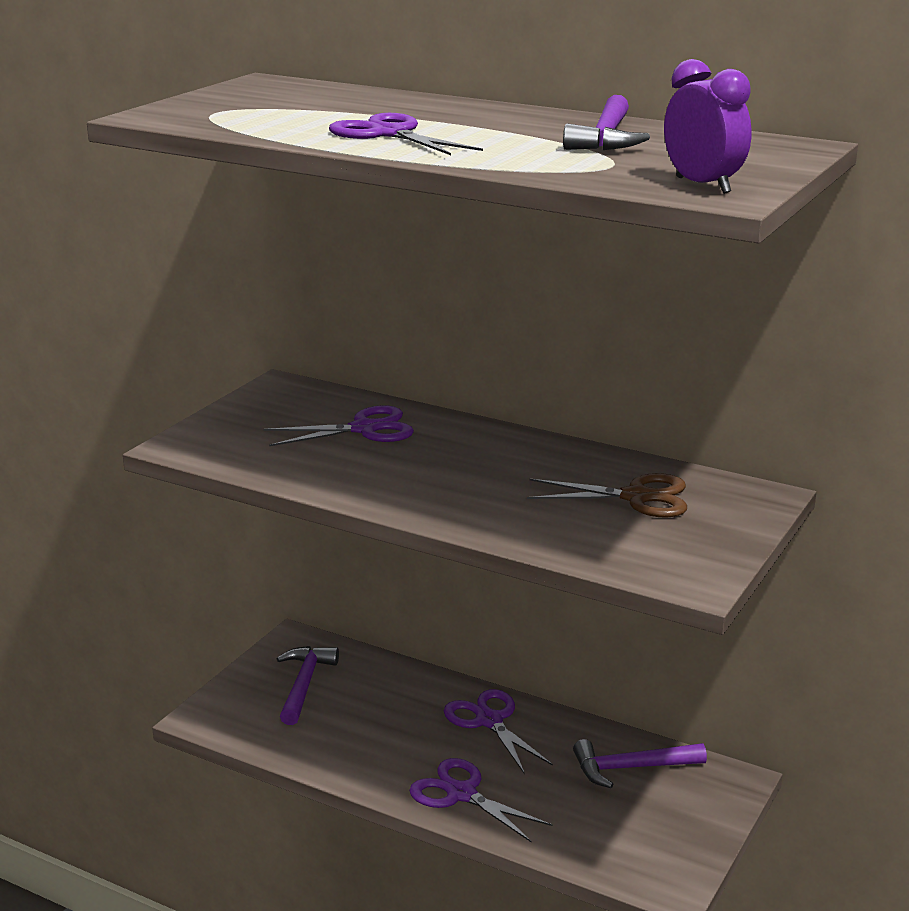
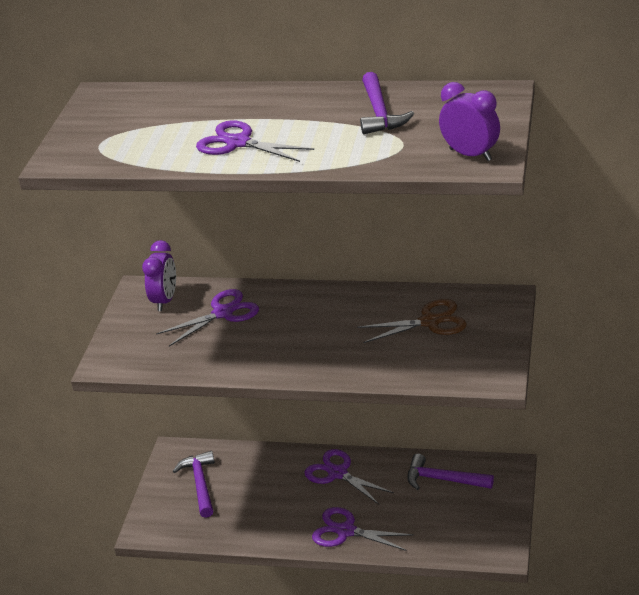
camera: 15 degrees left, 10 degrees up
purple hammer [573,739,707,788] -> purple hammer turned 45 degrees clockwise [407,454,494,490]
none -> purple clock [142,240,176,311]

